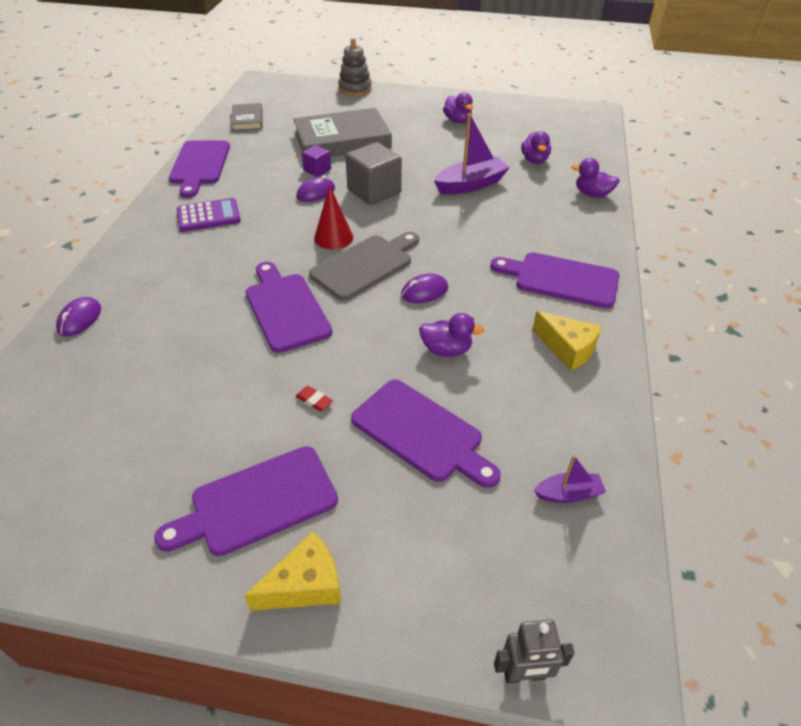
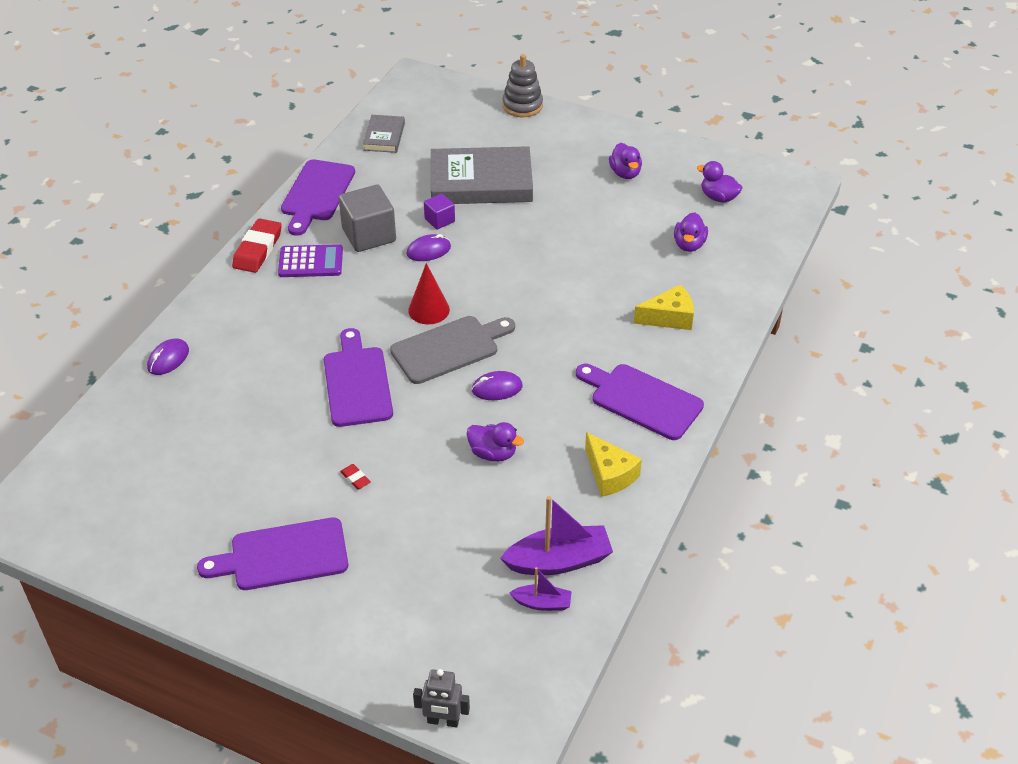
camera: 15 degrees right, 0 degrees up
yellow cheese [244,531,341,611] -> yellow cheese moved to [634,284,694,330]
grey cube [345,142,402,205] -> grey cube moved to [339,185,396,252]
purple cutting board [351,380,501,488] -> none
purple boat [434,113,510,194] -> purple boat moved to [500,496,613,575]
purple duck [571,158,620,197] -> purple duck moved to [697,161,743,203]
none -> red eraser [232,218,282,273]

